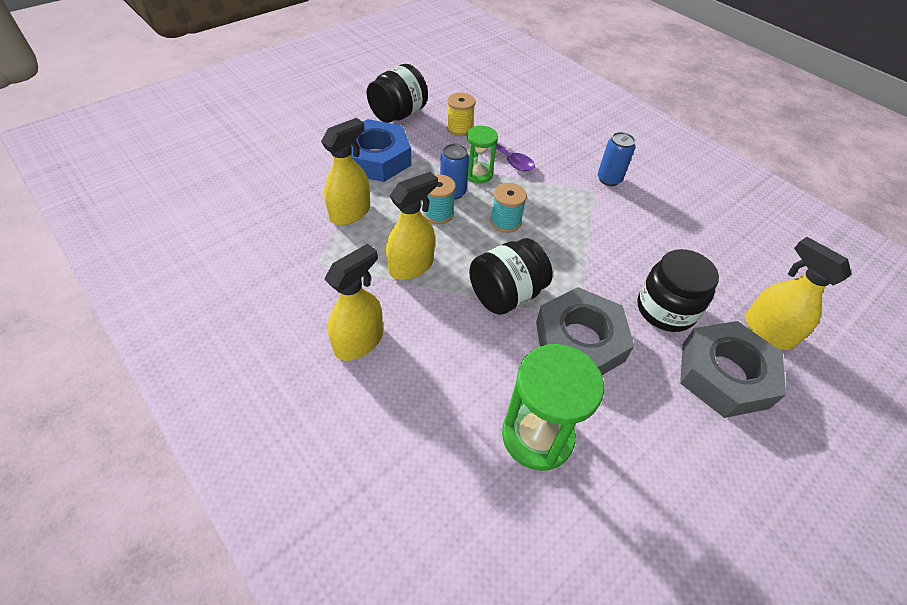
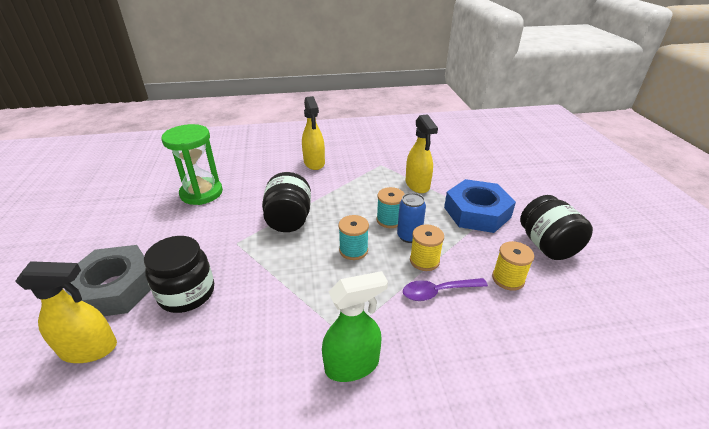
camera: 125 degrees right, 15 degrees down
yellow spray bottle [386,172,438,280] -> none
green hourglass [467,125,498,184] -> yellow spool [410,224,444,271]
grey nut [536,287,634,375] -> none
blue can [598,132,635,186] -> green spray bottle [322,271,388,382]

